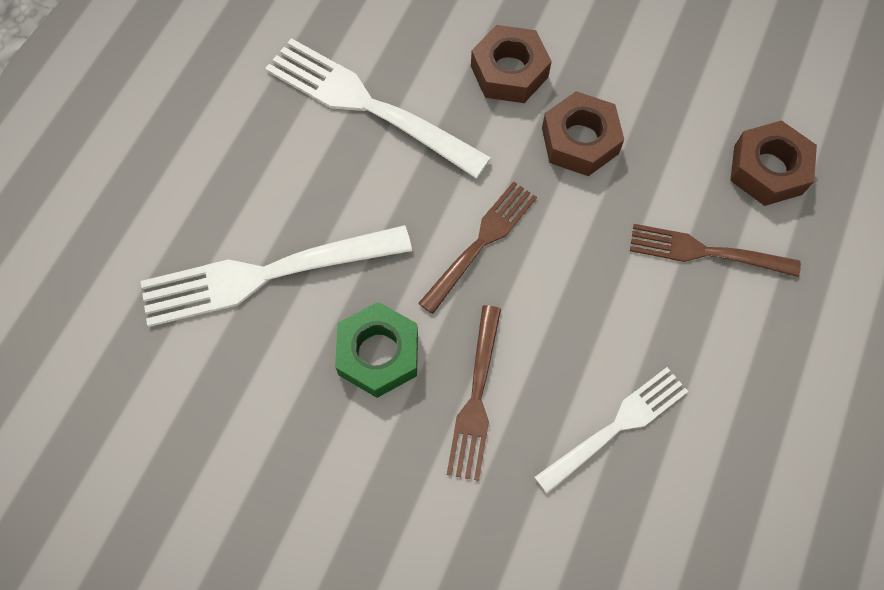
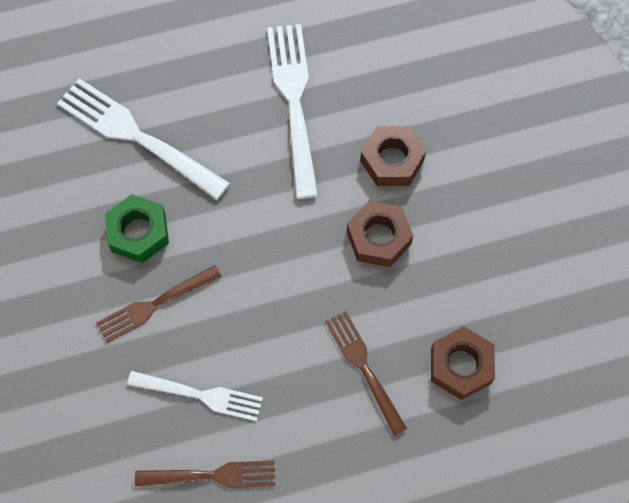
camera: 50 degrees right, 0 degrees up
brown fork [418,181,537,314] -> brown fork moved to [135,461,275,488]

